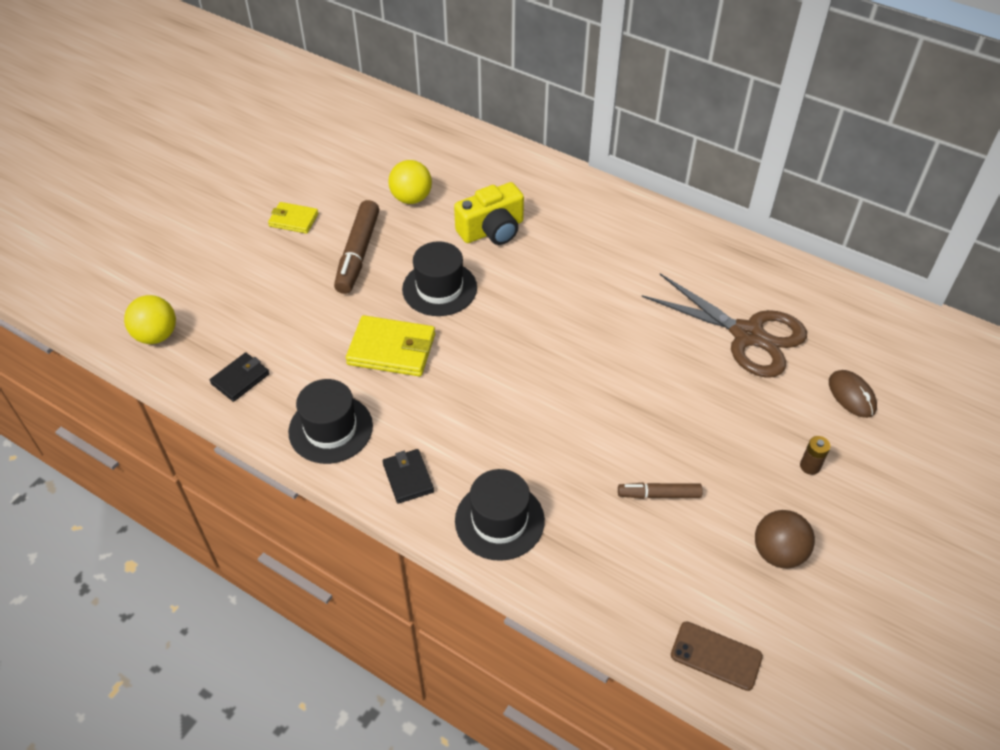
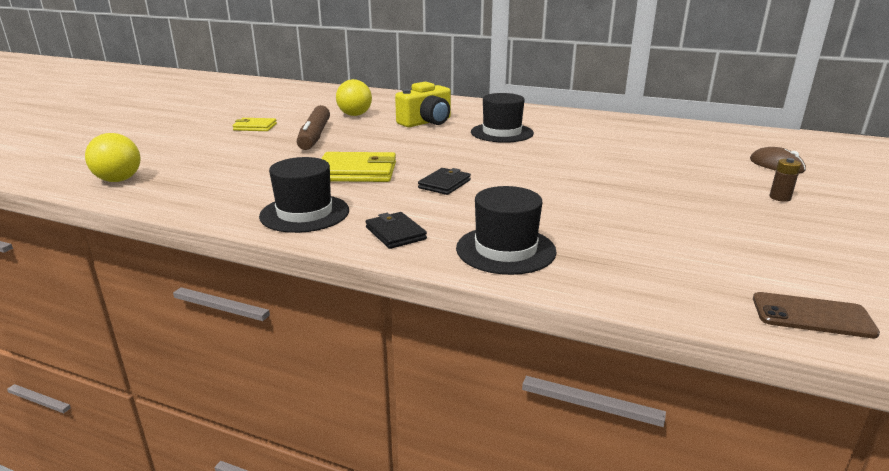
camera: 10 degrees left, 25 degrees down
black wallet [210,352,269,402] -> black wallet moved to [418,168,471,195]
black hat [402,241,477,316] -> black hat moved to [471,93,534,143]
brown marker [618,483,703,499] -> none
brown scissors [642,273,807,378] -> none
brown ball [755,510,815,568] -> none

